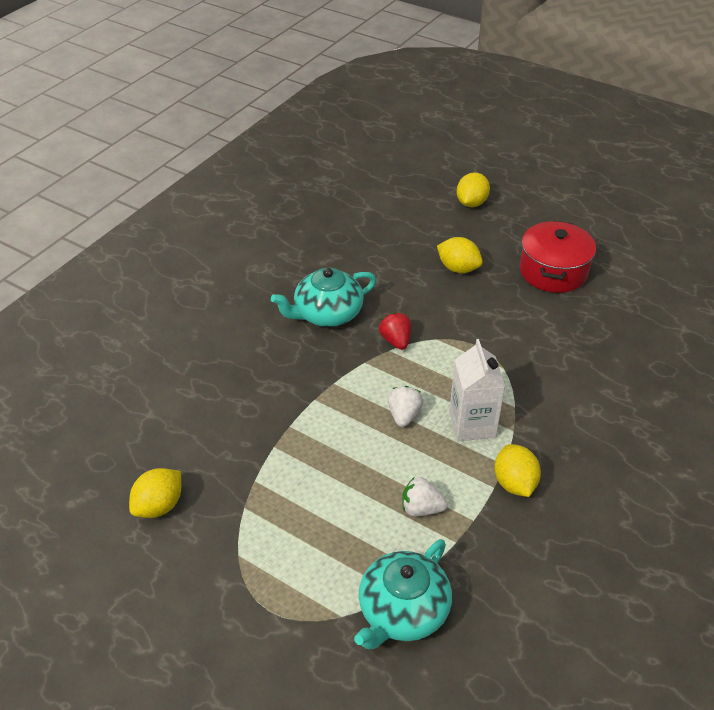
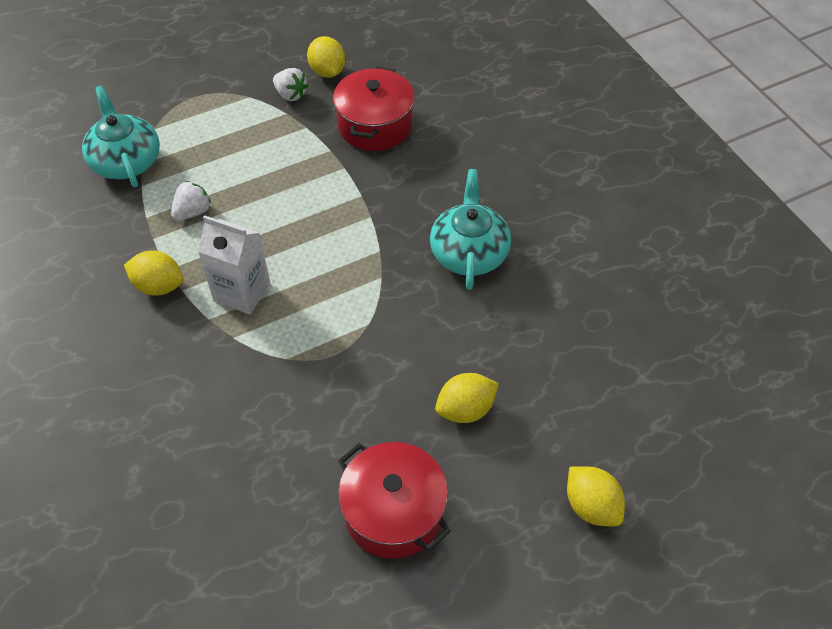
camera: 120 degrees right, 10 degrees up
red strawberry [379,312,411,350] -> none
white strawberry [388,386,423,427] -> white strawberry moved to [273,68,308,101]
none -> red pot [333,66,414,151]

